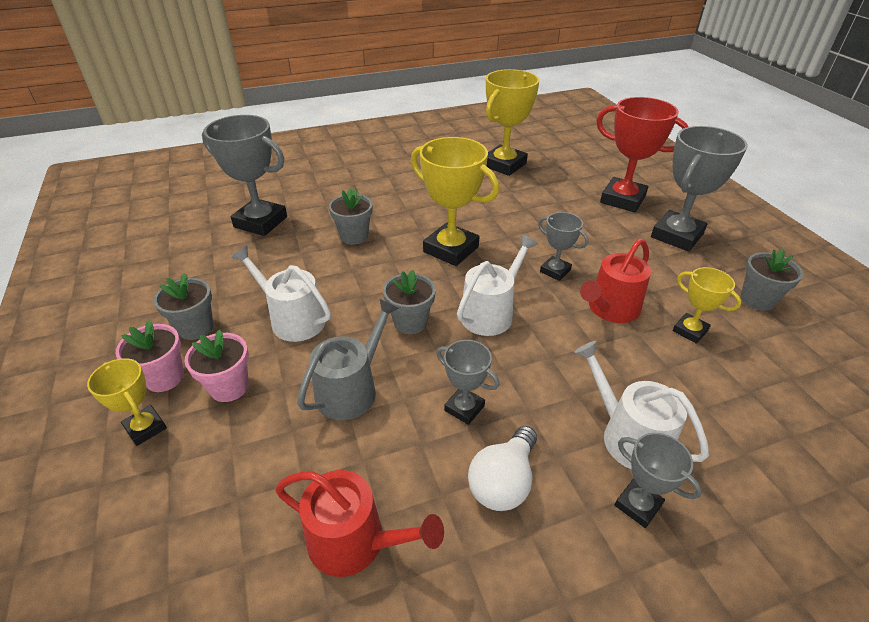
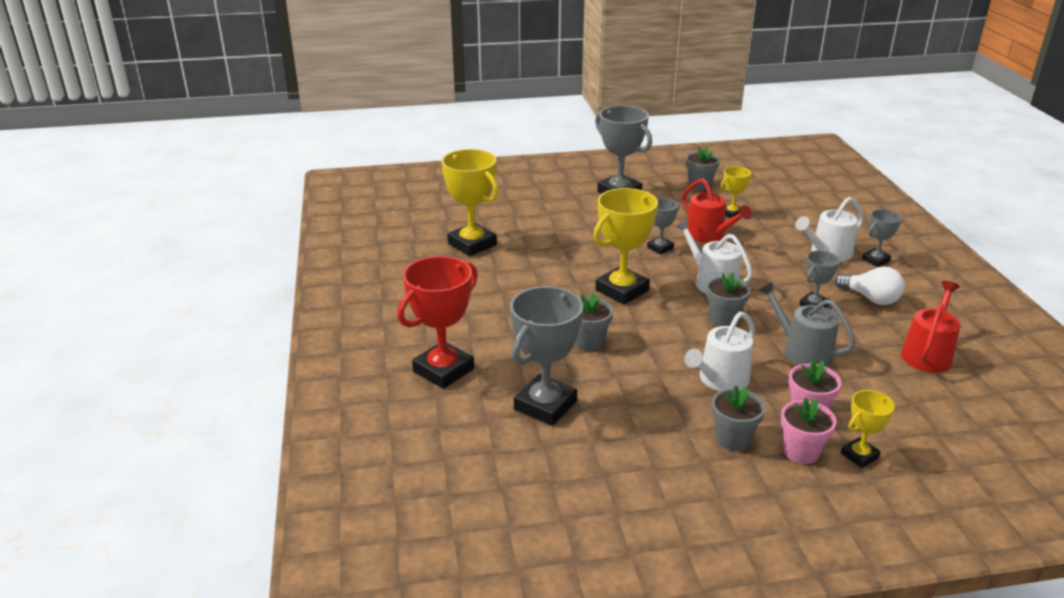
camera: 80 degrees left, 10 degrees down
red trophy [596,97,688,212] -> red trophy moved to [397,256,478,389]

